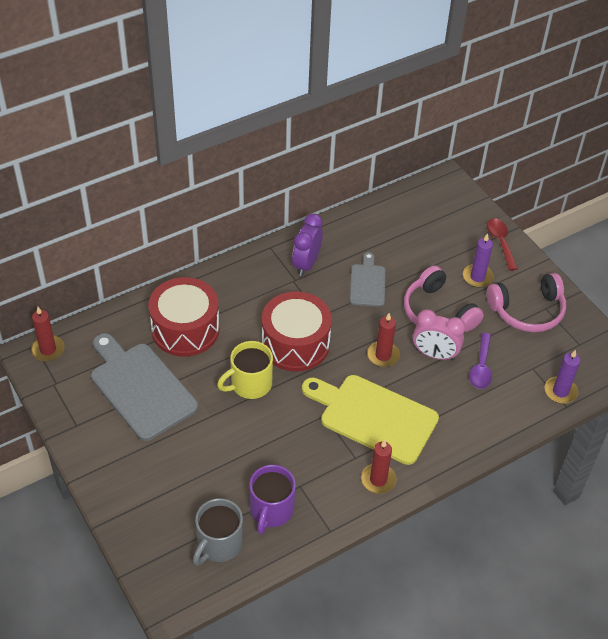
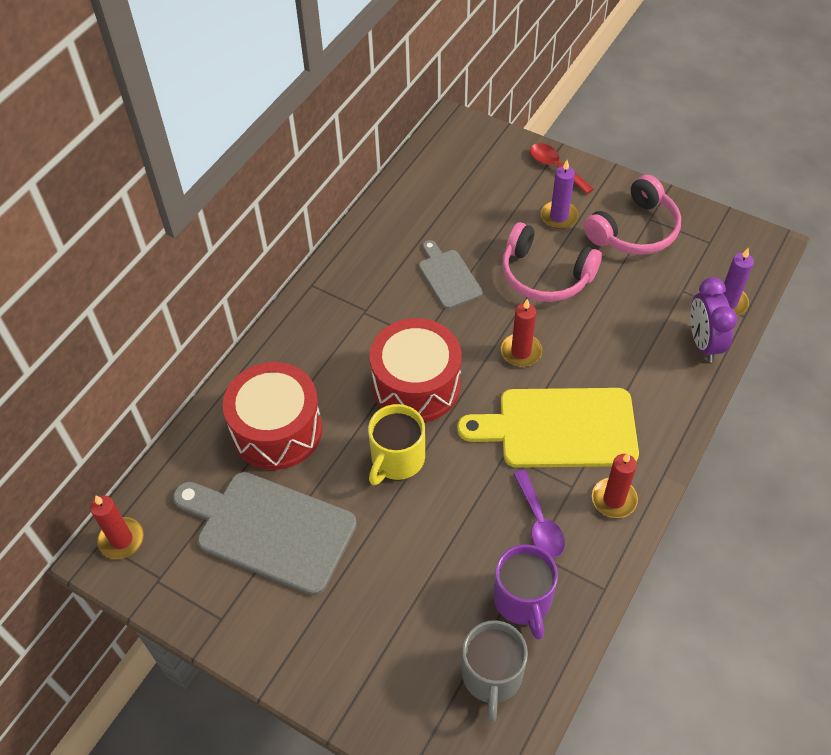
camera: 25 degrees left, 5 degrees up
purple clock [292,213,323,277] -> purple clock moved to [690,277,737,362]
pink clock [413,309,466,361] -> none
purple spoon [469,333,492,389] -> purple spoon moved to [514,470,565,558]

